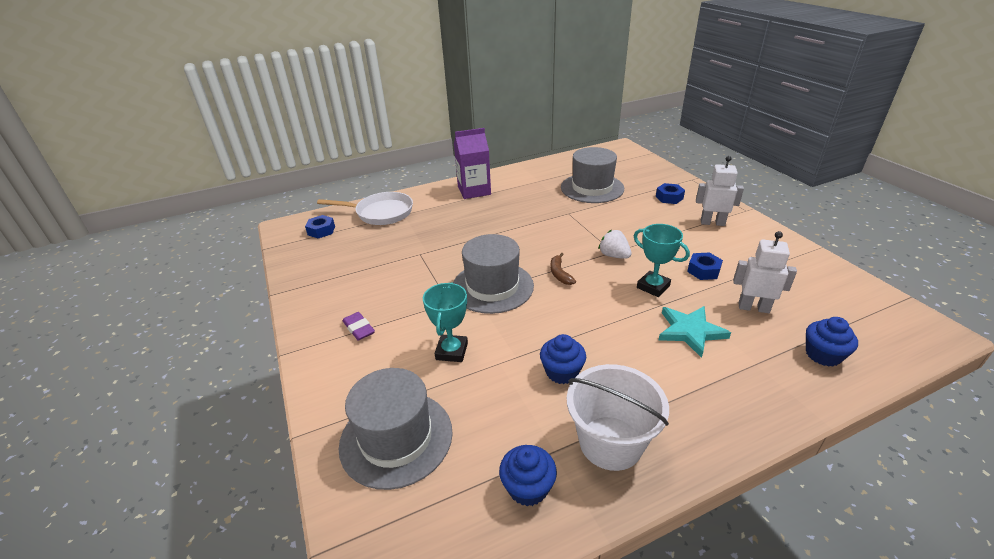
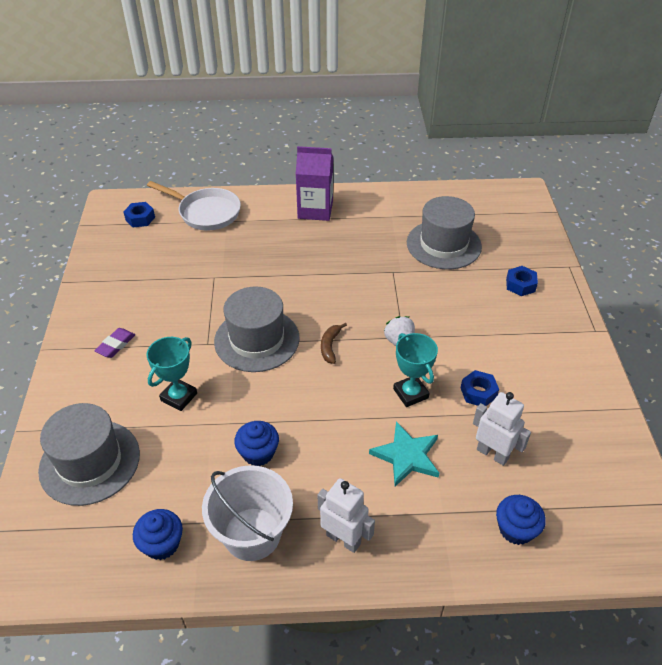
camera: 20 degrees right, 10 degrees up
purple eraser [343,312,375,341] -> purple eraser turned 45 degrees clockwise [94,328,135,358]
white robot [696,156,744,226] -> white robot moved to [318,478,375,553]

